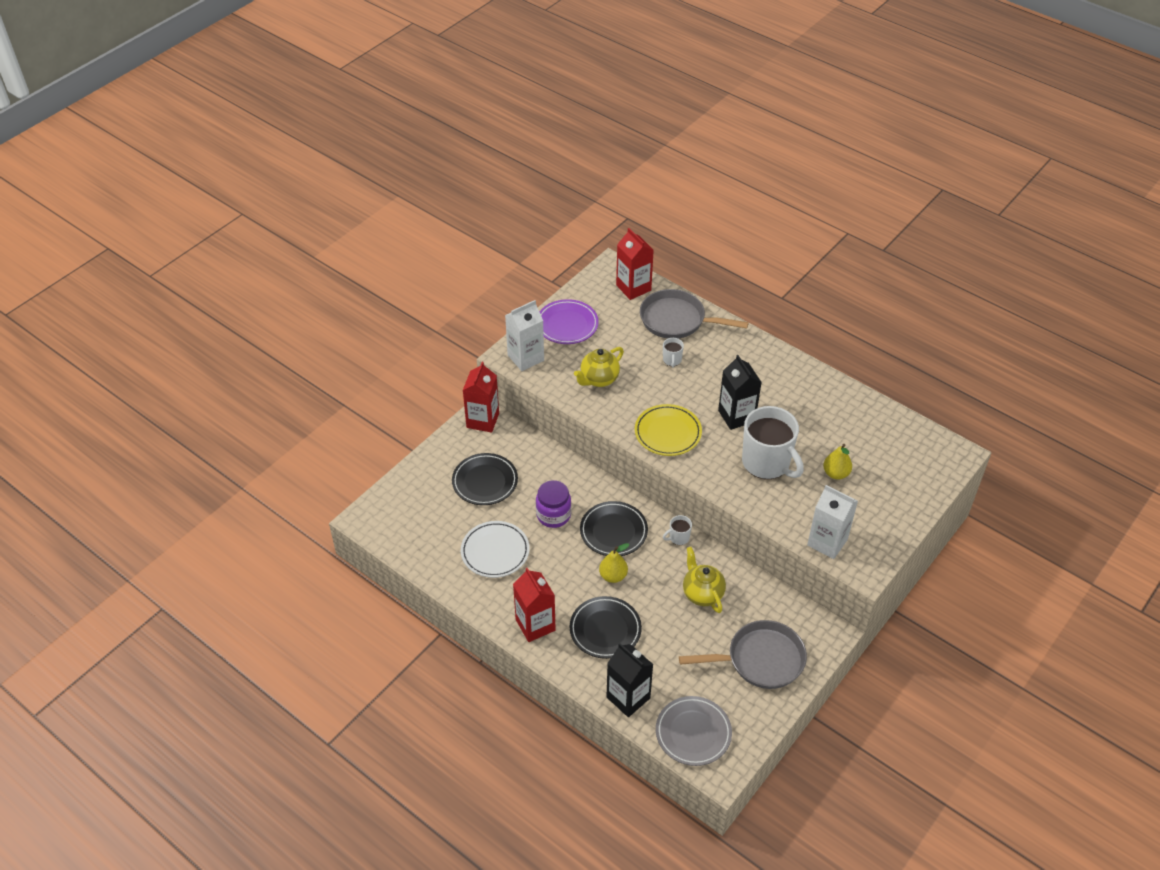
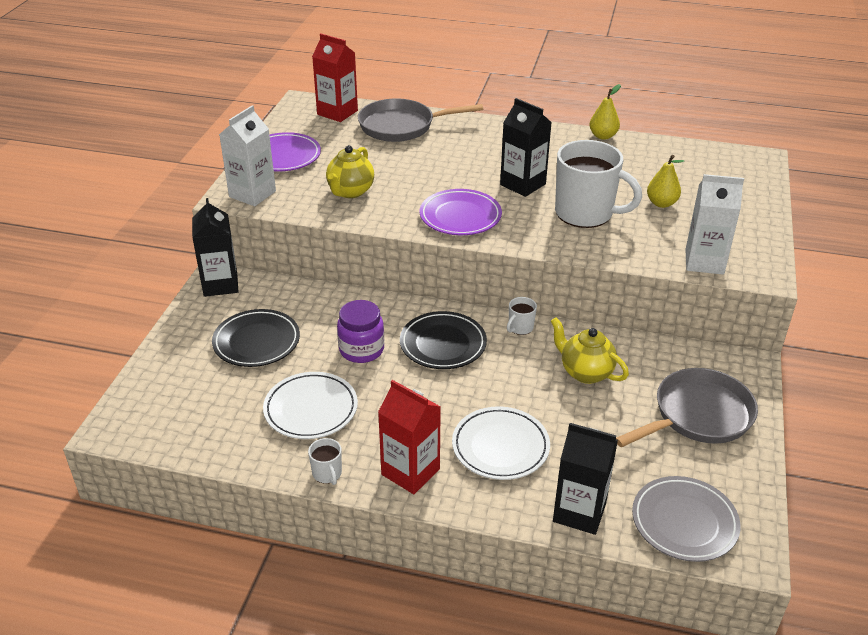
camera: 25 degrees left, 10 degrees down
red carton [463,362,499,433] -> black carton [192,198,239,297]
black plate [570,596,642,659] -> white plate [452,406,550,480]
yellow pear [599,543,629,583] -> yellow pear moved to [589,84,621,140]
yellow plate [635,404,702,456] -> purple plate [420,189,502,235]
white mug [663,338,684,368] -> white mug moved to [308,438,342,485]

